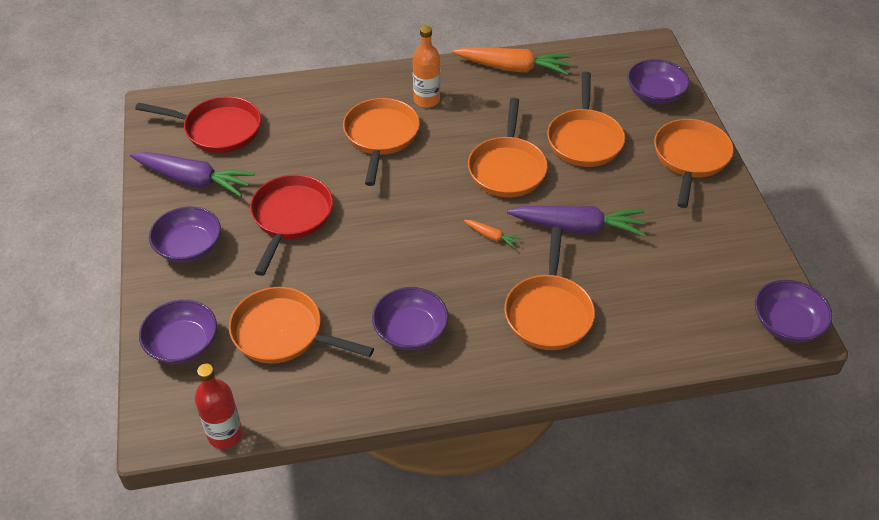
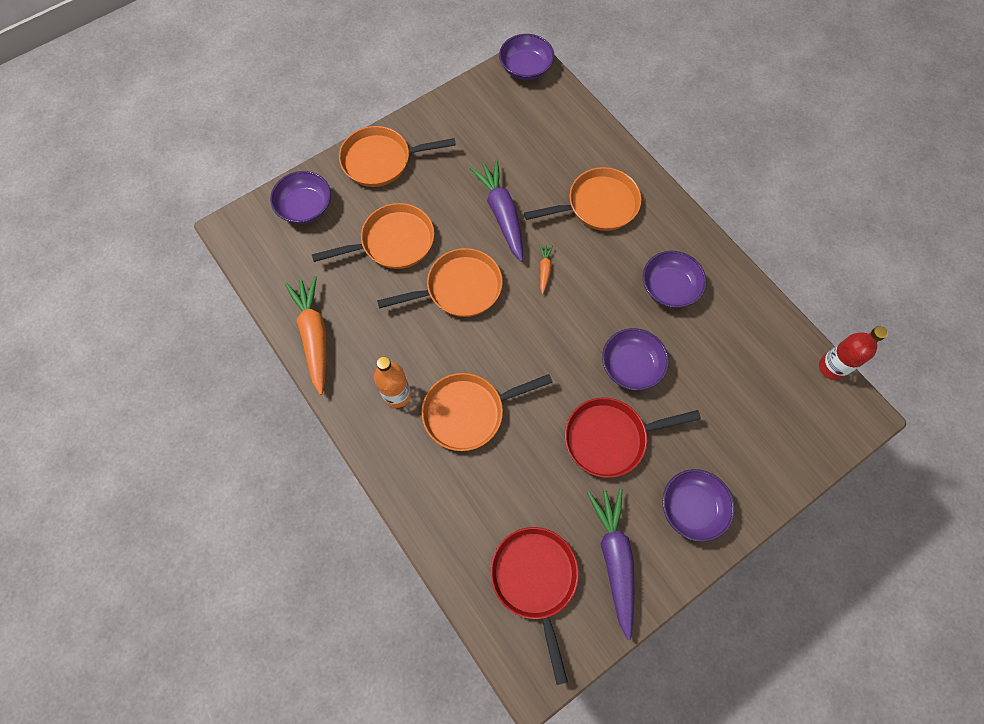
camera: 115 degrees left, 20 degrees up
purple bowl [139,300,217,364] -> purple bowl moved to [602,328,669,390]
orange pan [229,287,374,364] -> none

